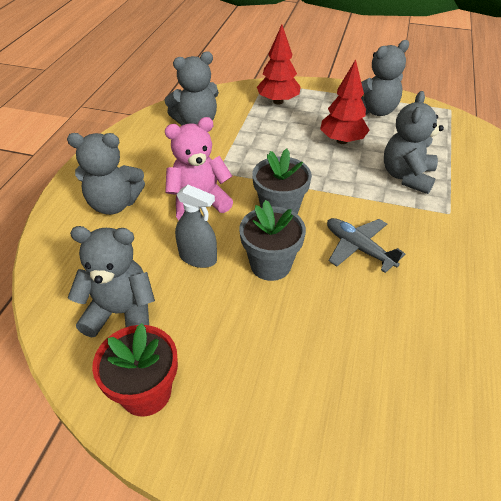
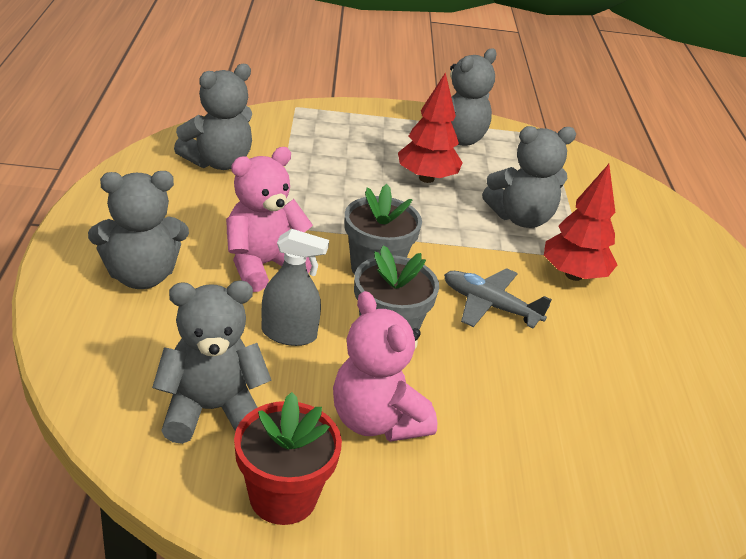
camera: 20 degrees left, 10 degrees down
red tree [257,24,301,104] -> red tree moved to [544,164,617,281]
grey teddy bear [384,91,444,194] -> grey teddy bear turned 105 degrees counterclockwise [482,126,576,228]
none -> pink teddy bear [333,291,437,442]

